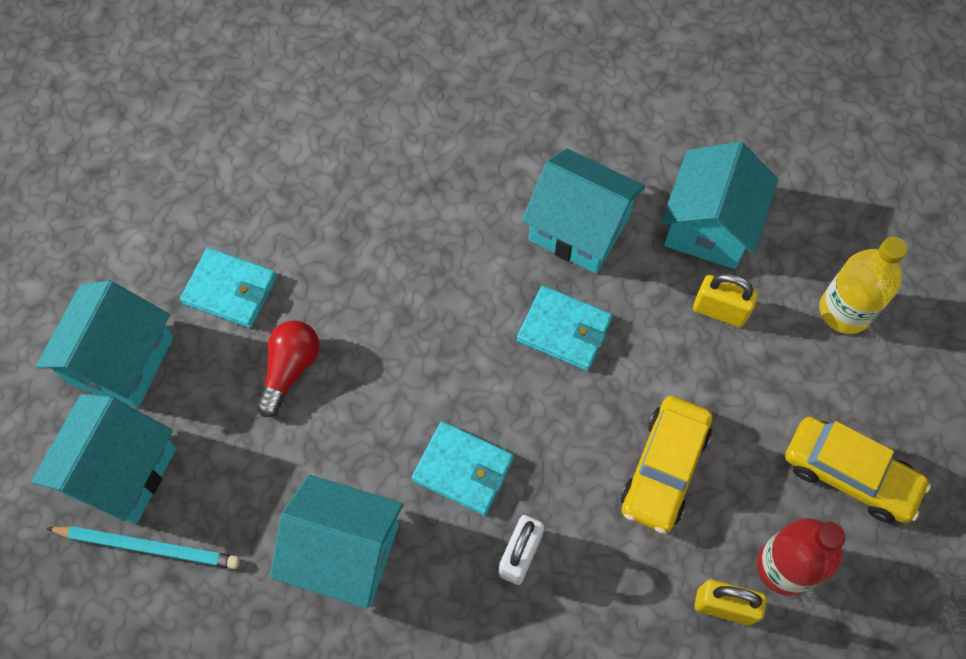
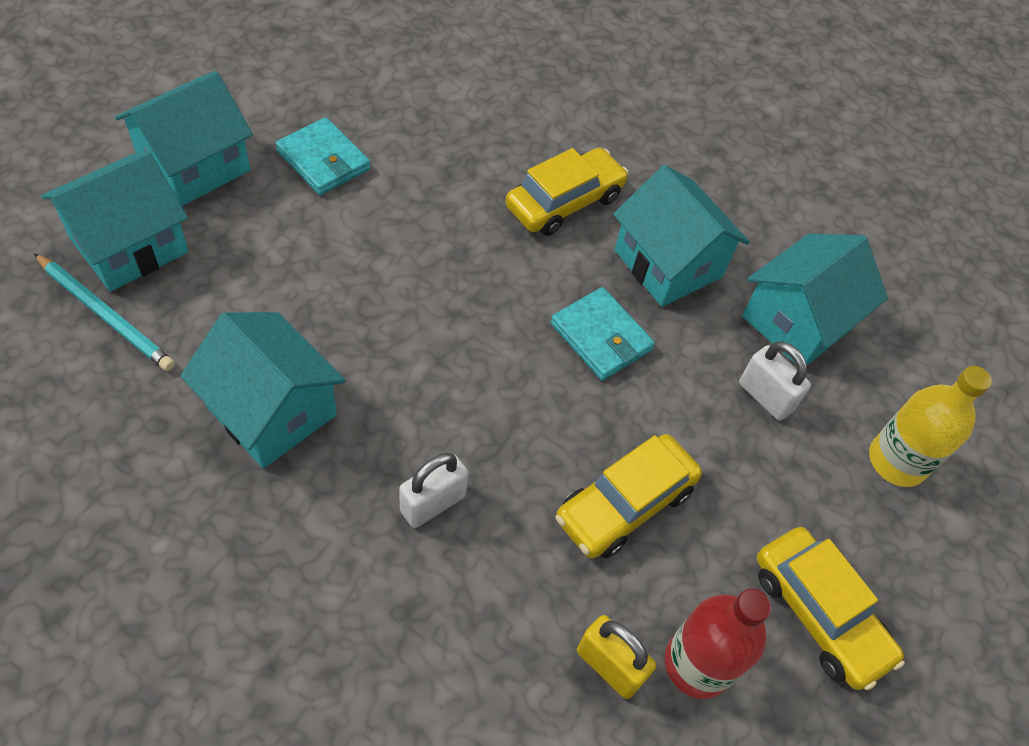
camera: 20 degrees right, 10 degrees down
red light bulb [256,321,320,417] -> none
turquoise wallet [412,421,514,515] -> none
yellow padlock [693,273,758,327] -> white padlock [739,341,811,421]
none -> yellow car [506,148,629,236]

